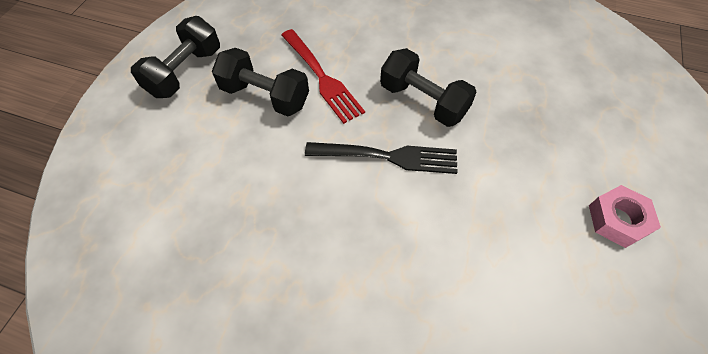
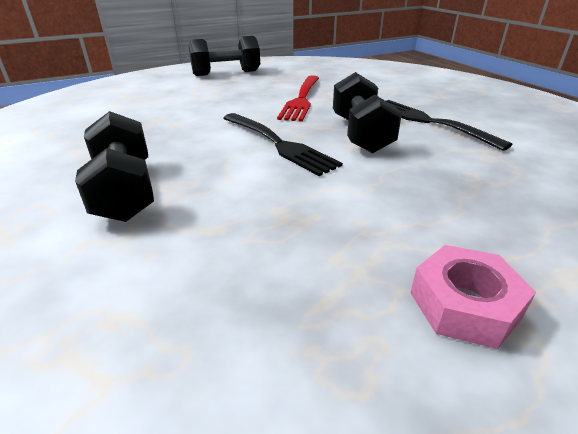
camera: 45 degrees right, 25 degrees down
black dumbbell [212,48,309,117] -> black dumbbell moved to [75,111,154,222]
none -> black fork [386,100,513,151]

